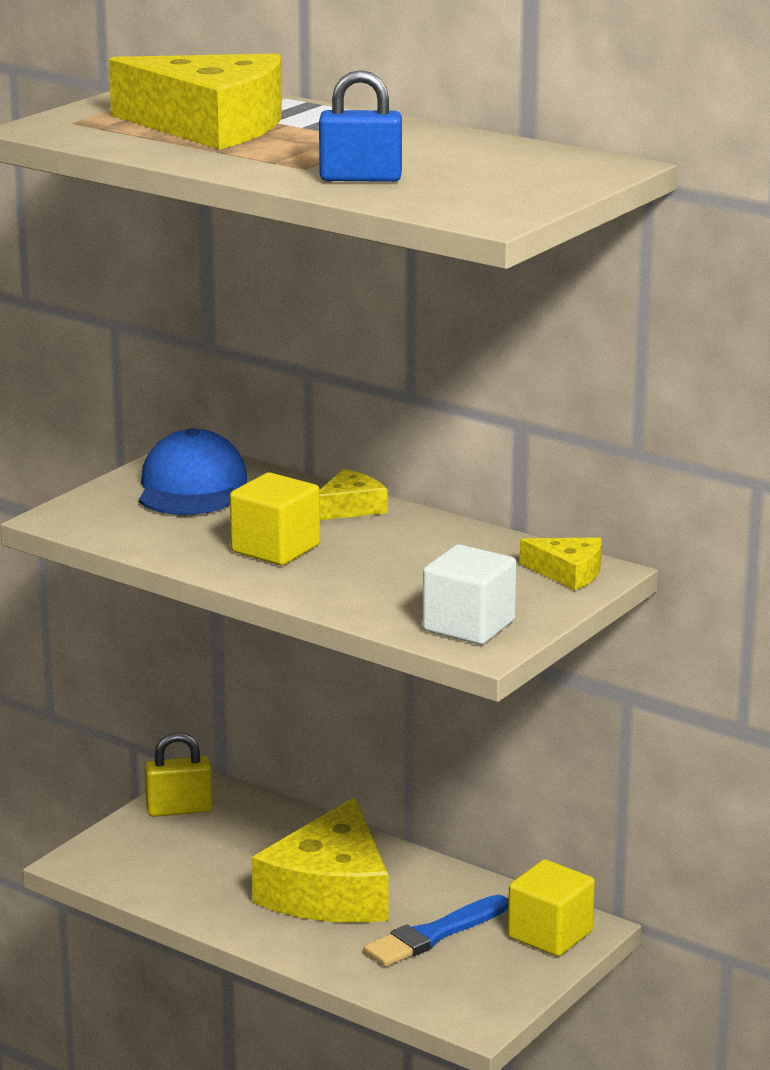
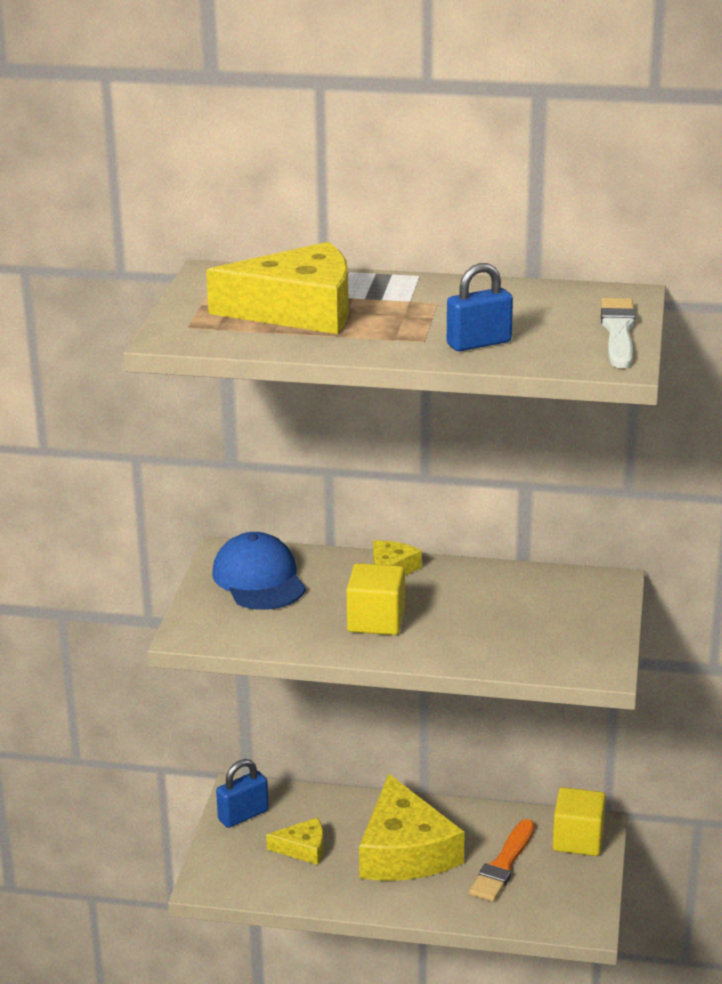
camera: 25 degrees left, 5 degrees up
yellow padlock [144,732,212,817] -> blue padlock [216,759,269,828]
blue brush [364,895,508,967] -> orange brush [469,819,535,902]
white cube [423,544,517,645] -> none
yellow cheese [520,537,601,590] -> yellow cheese moved to [266,818,323,865]
none -> white brush [601,298,636,368]

